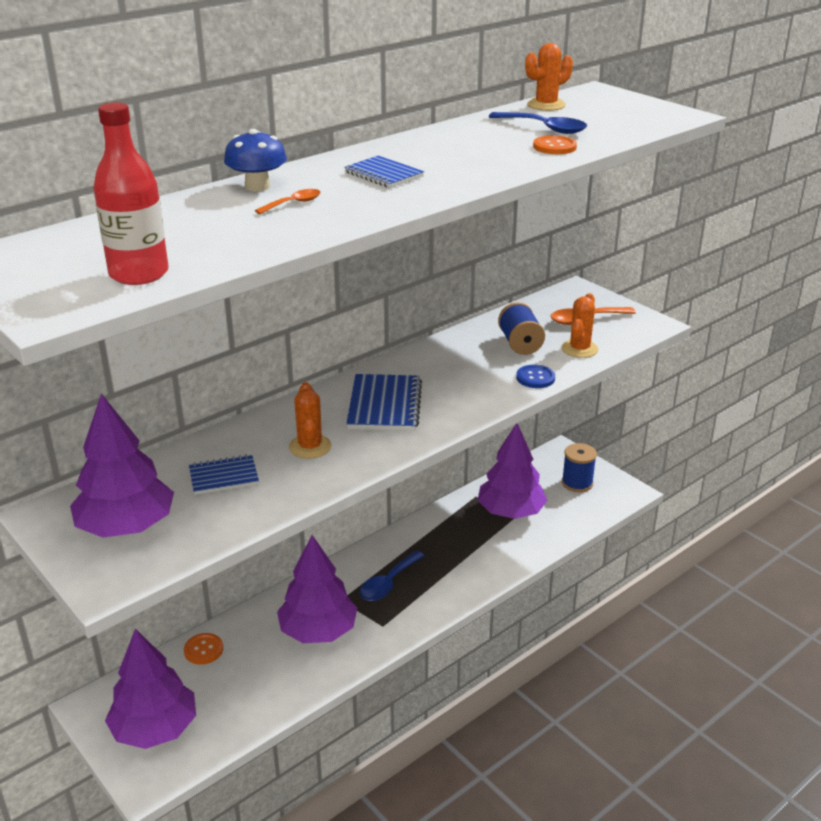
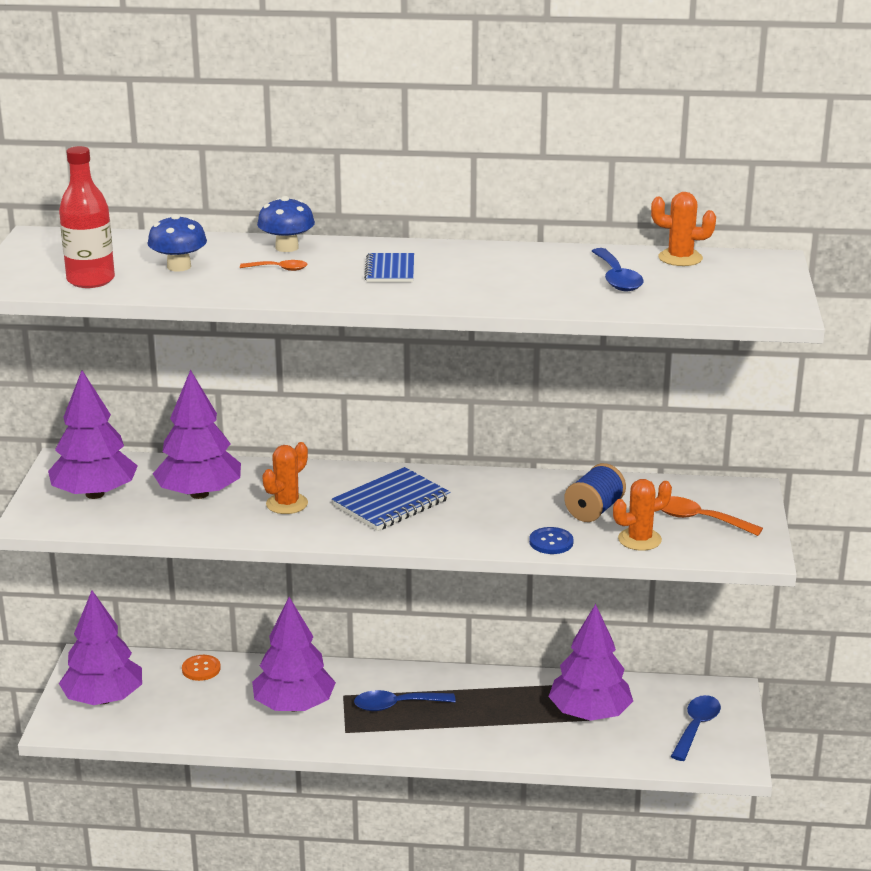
camera: 45 degrees right, 5 degrees down
blue notebook [189,454,259,495] -> purple tree [153,369,241,499]
orange button [533,135,577,154] -> none
blue spool [562,443,597,492] -> blue spoon [671,695,721,761]
none -> blue mushroom [148,214,207,272]

